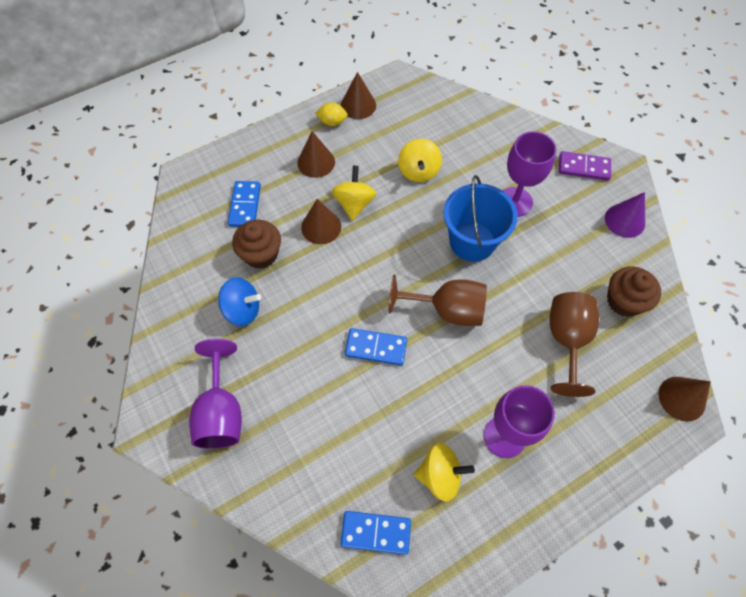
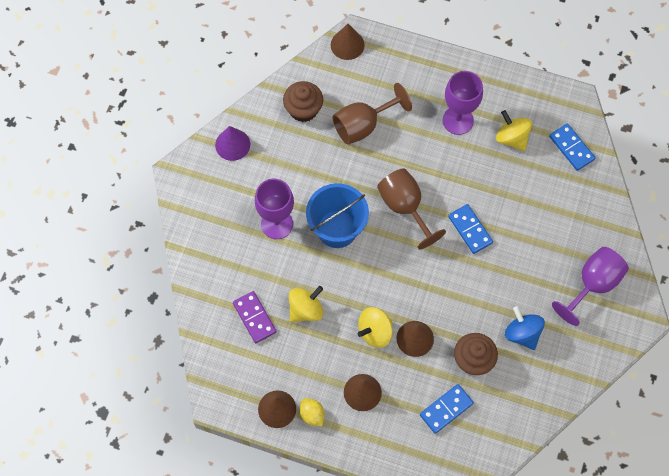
camera: 130 degrees left, 5 degrees up
purple domino [559,151,611,181] -> purple domino moved to [233,291,276,343]

